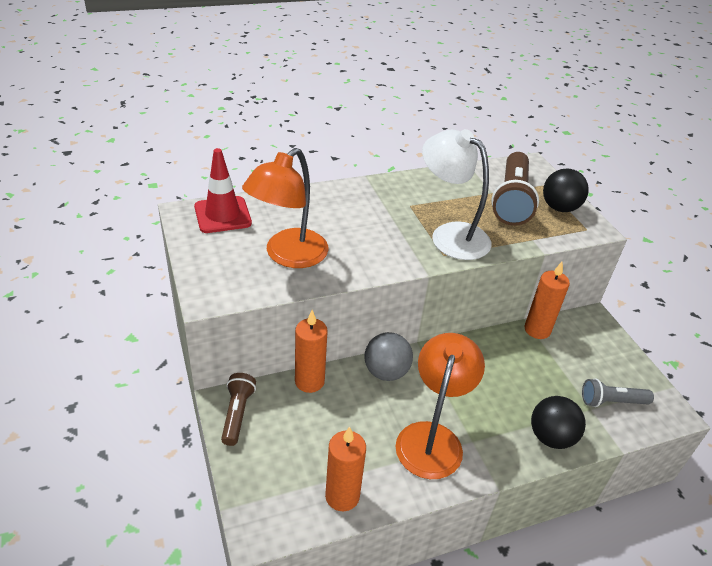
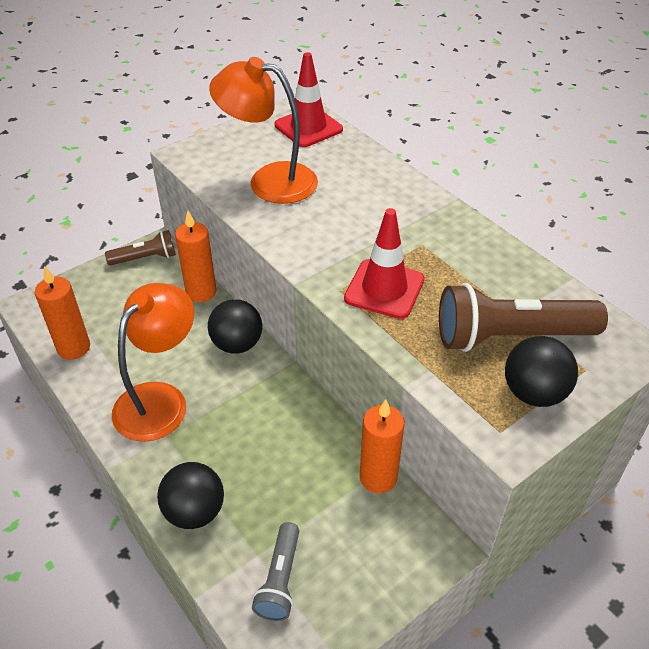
camera: 75 degrees right, 5 degrees up
grey ball [365,332,413,381] -> black ball [208,299,262,354]
orange lamp [395,333,485,479] -> orange lamp turned 60 degrees counterclockwise [112,283,194,442]
white lamp [422,129,492,260] -> red traffic cone [344,208,424,319]
grey flashlight [582,378,654,407] -> grey flashlight turned 150 degrees counterclockwise [252,522,299,621]

